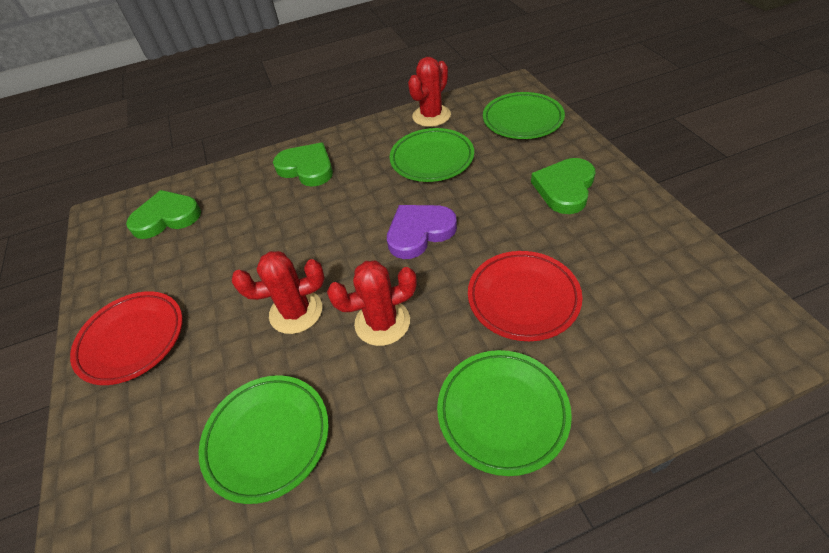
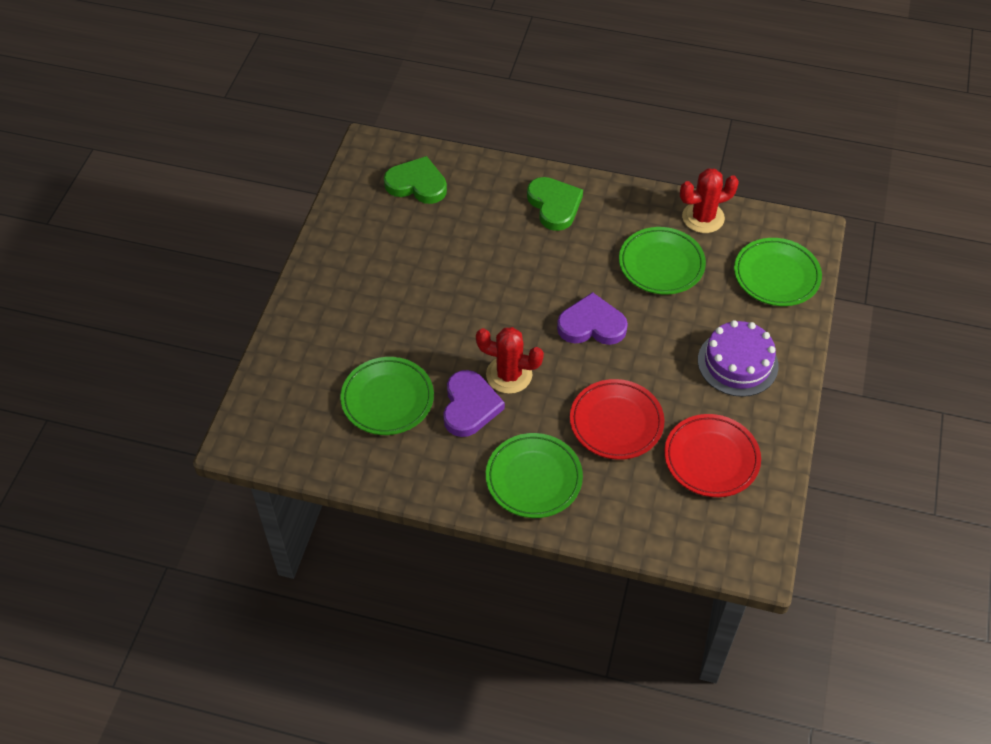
camera: 30 degrees right, 5 degrees up
red plate [70,291,183,385] -> red plate moved to [664,414,761,497]
red cactus [232,251,325,334] -> none
green heart [531,158,595,214] -> purple cake [698,320,779,397]
none -> purple heart [443,370,505,437]

